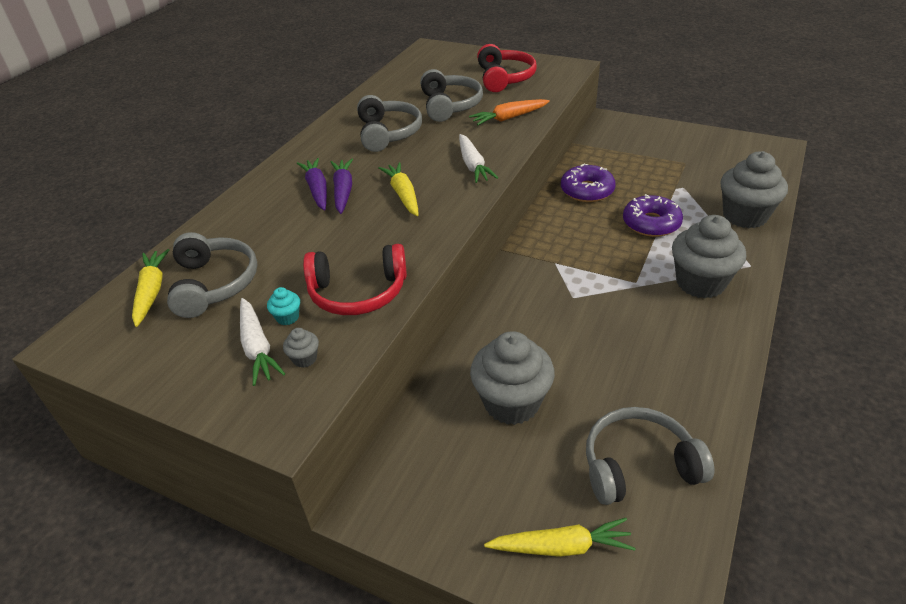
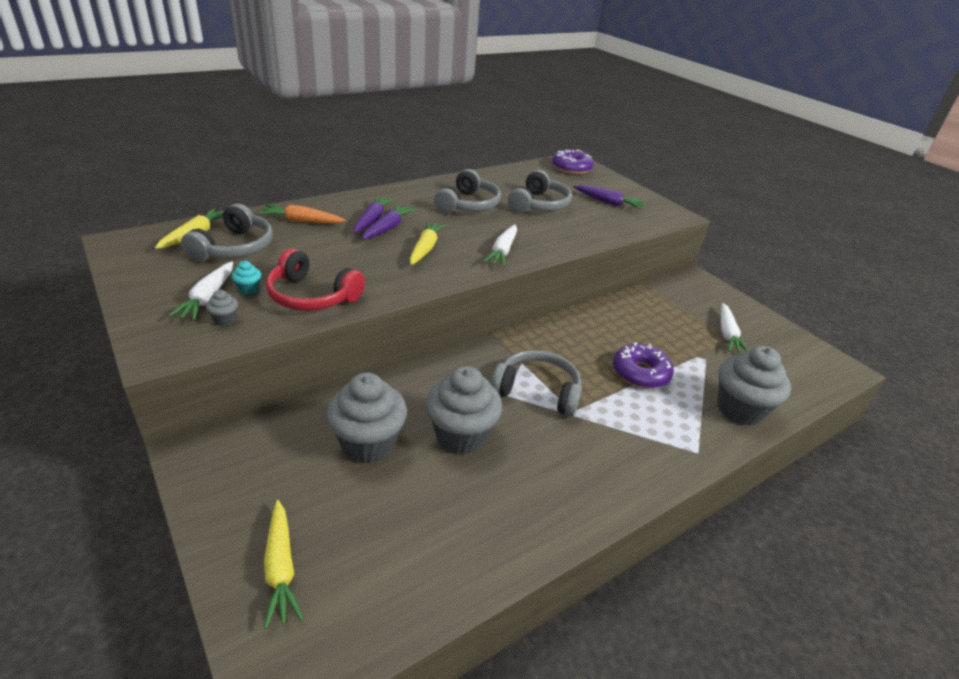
camera: 25 degrees right, 5 degrees down
orange carrot [469,99,550,125] -> orange carrot moved to [258,204,346,224]
red headphones [477,44,537,92] -> purple carrot [573,185,646,209]
yellow carrot [484,518,635,557] -> yellow carrot turned 45 degrees clockwise [264,500,303,629]
purple donut [561,164,616,202] -> purple donut moved to [552,149,594,174]
grey headphones [586,407,714,505] -> grey headphones moved to [491,350,582,416]
grey cupcake [672,215,746,298] -> grey cupcake moved to [426,366,502,454]
none -> white carrot [721,303,749,353]

